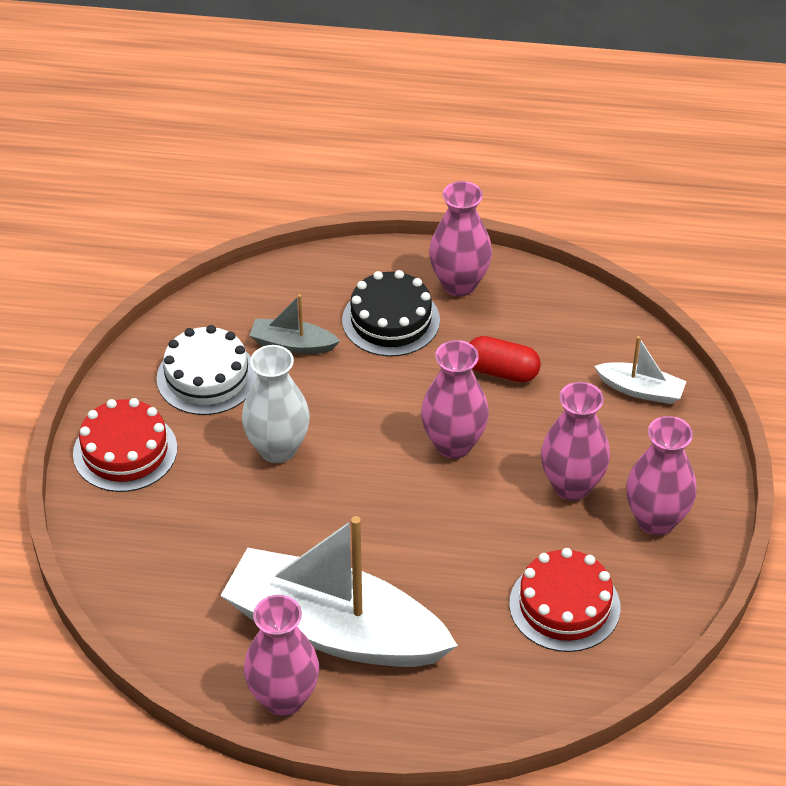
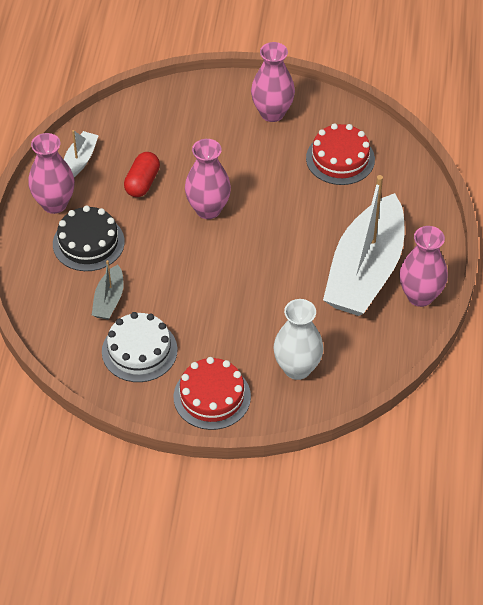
camera: 90 degrees left, 5 degrees up
white vase [242,345,310,463] -> white vase moved to [273,299,324,380]
pink vase [541,382,610,501] -> none
white boat [594,336,687,404] -> white boat moved to [64,130,99,177]

